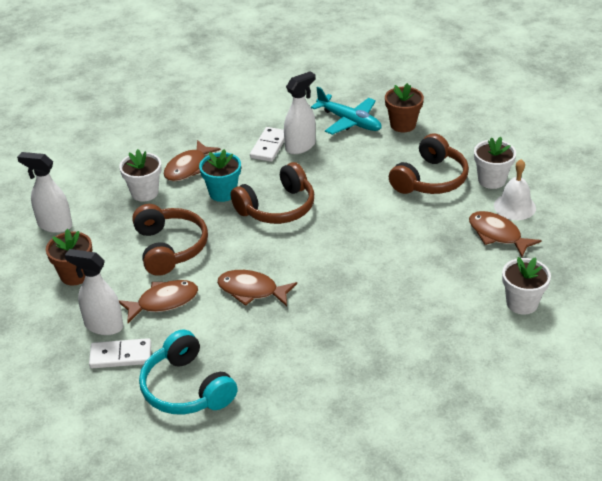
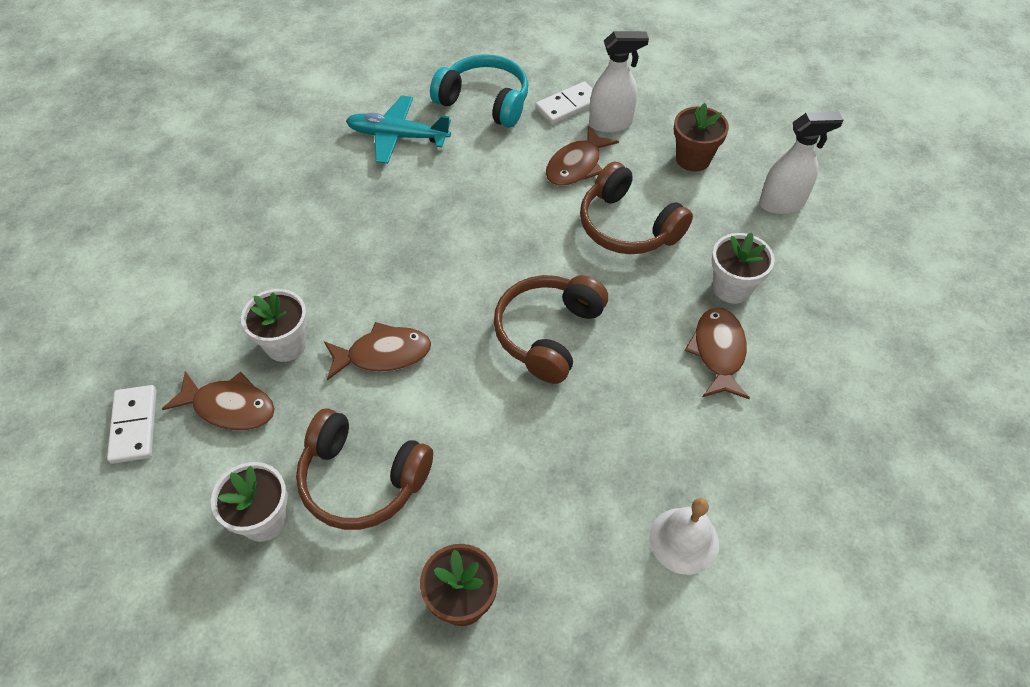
camera: 150 degrees right, 15 degrees up
turquoise flower pot [199,149,241,202] -> none
brown fish [217,270,297,306] -> brown fish moved to [324,322,431,380]
white domino [250,127,285,162] -> white domino moved to [107,385,157,464]
white spray bottle [284,71,316,154] -> none
turquoise plane [311,87,382,135] -> turquoise plane moved to [346,96,451,164]
brown headphones [389,133,469,194] -> brown headphones turned 75 degrees counterclockwise [296,408,433,530]
white bell [494,159,536,220] -> white bell moved to [649,498,719,575]
white flower pot [502,257,551,315] -> white flower pot moved to [241,289,307,362]

